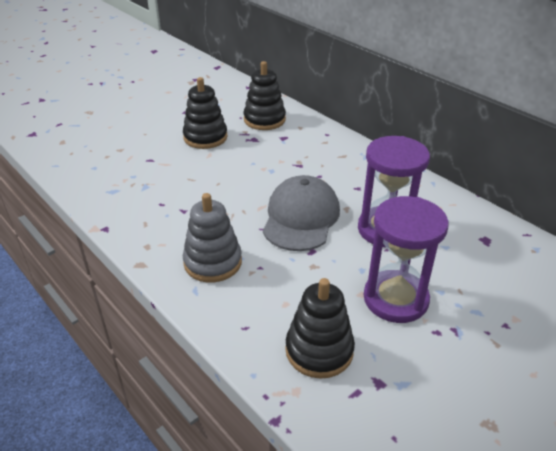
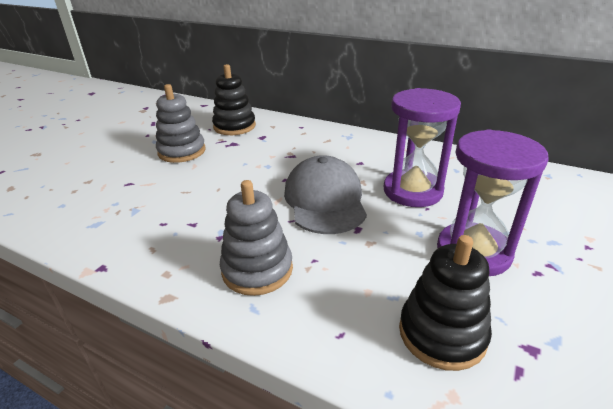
camera: 20 degrees left, 5 degrees down
black stacking toy [183,77,228,149] -> grey stacking toy [156,84,206,163]

